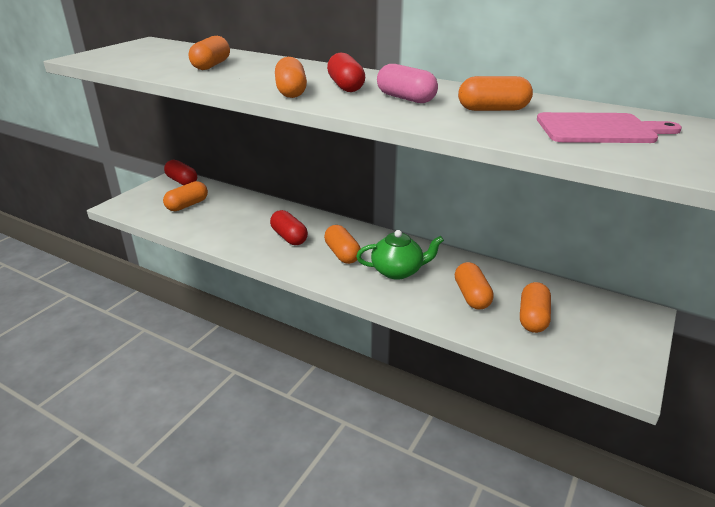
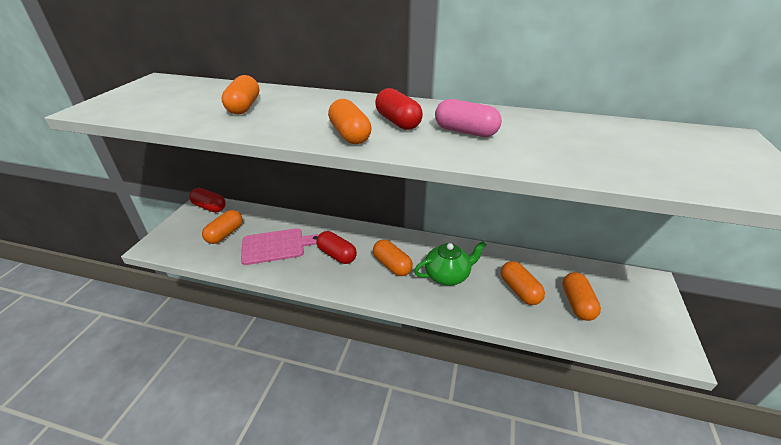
camera: 15 degrees left, 5 degrees up
orange capsule [458,76,533,111] -> none
pink cutting board [537,112,682,143] -> pink cutting board moved to [241,228,319,265]

